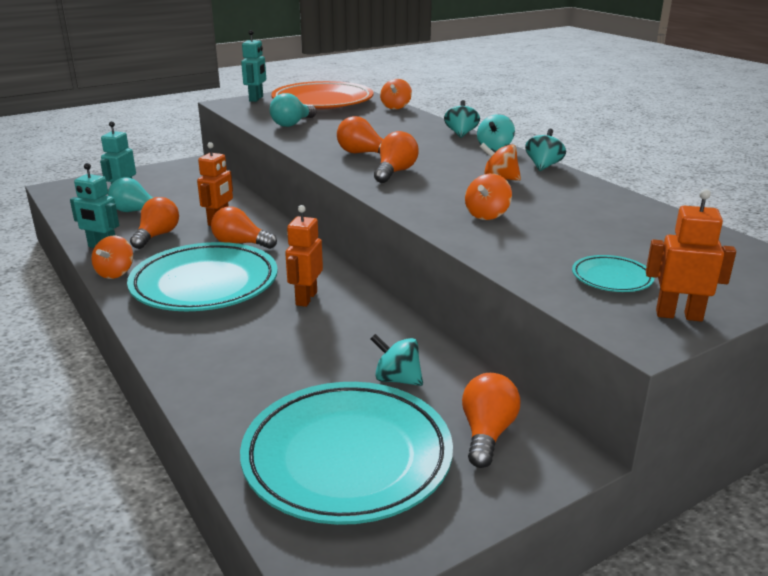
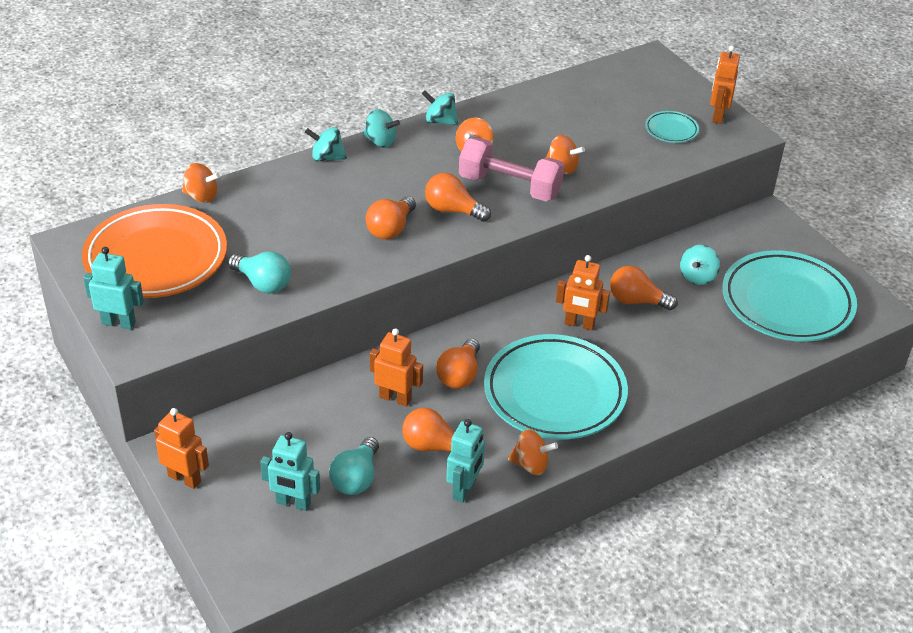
camera: 90 degrees left, 15 degrees up
orange light bulb [462,373,521,468] -> orange light bulb moved to [610,266,678,310]
none -> orange robot [154,408,209,489]
none -> pink dumbbell [459,137,564,201]

